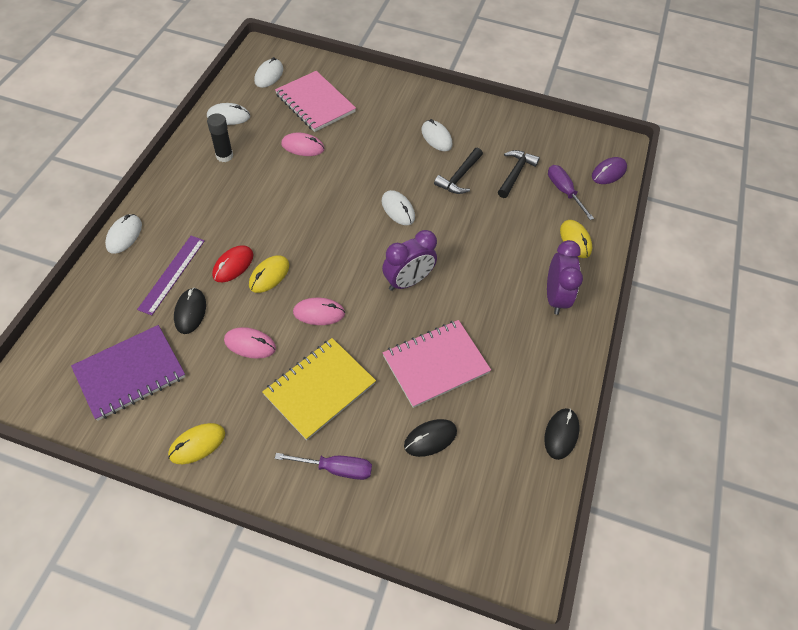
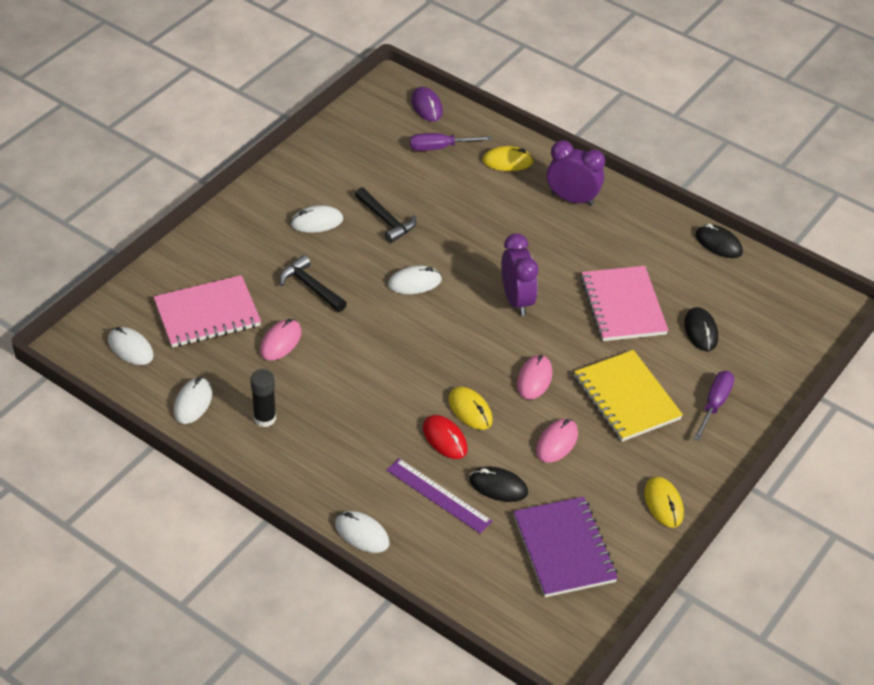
camera: 70 degrees left, 10 degrees down
black hammer [498,150,540,198] -> black hammer moved to [279,255,347,312]

